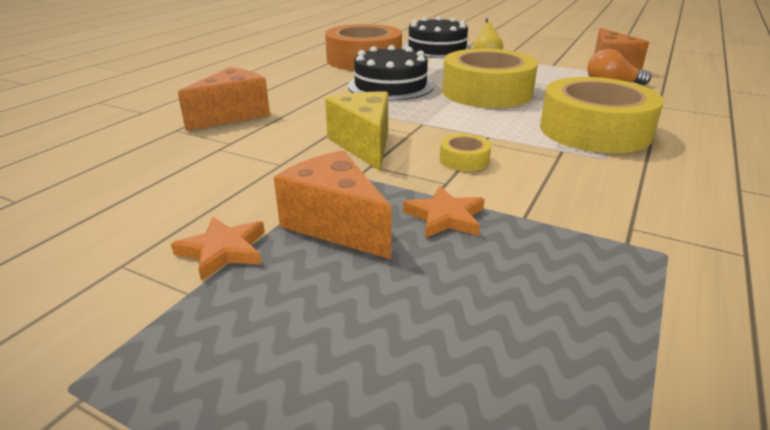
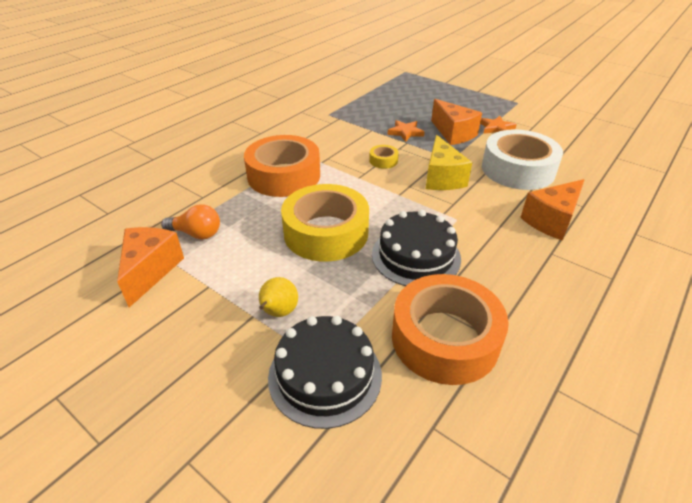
camera: 170 degrees left, 10 degrees up
yellow tape [540,77,664,153] -> orange tape [244,135,320,197]
none -> white tape [482,129,563,190]

